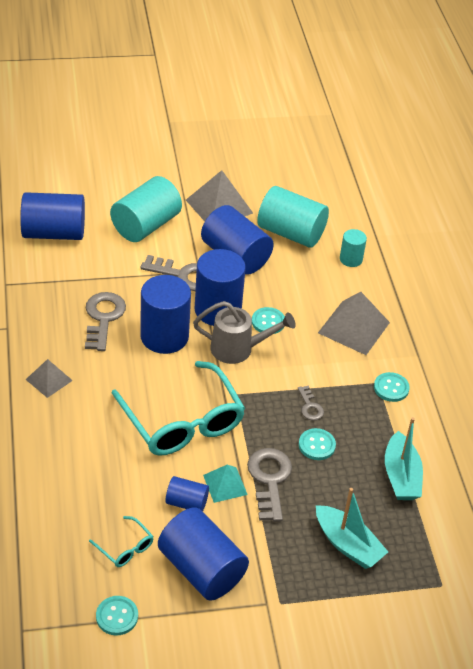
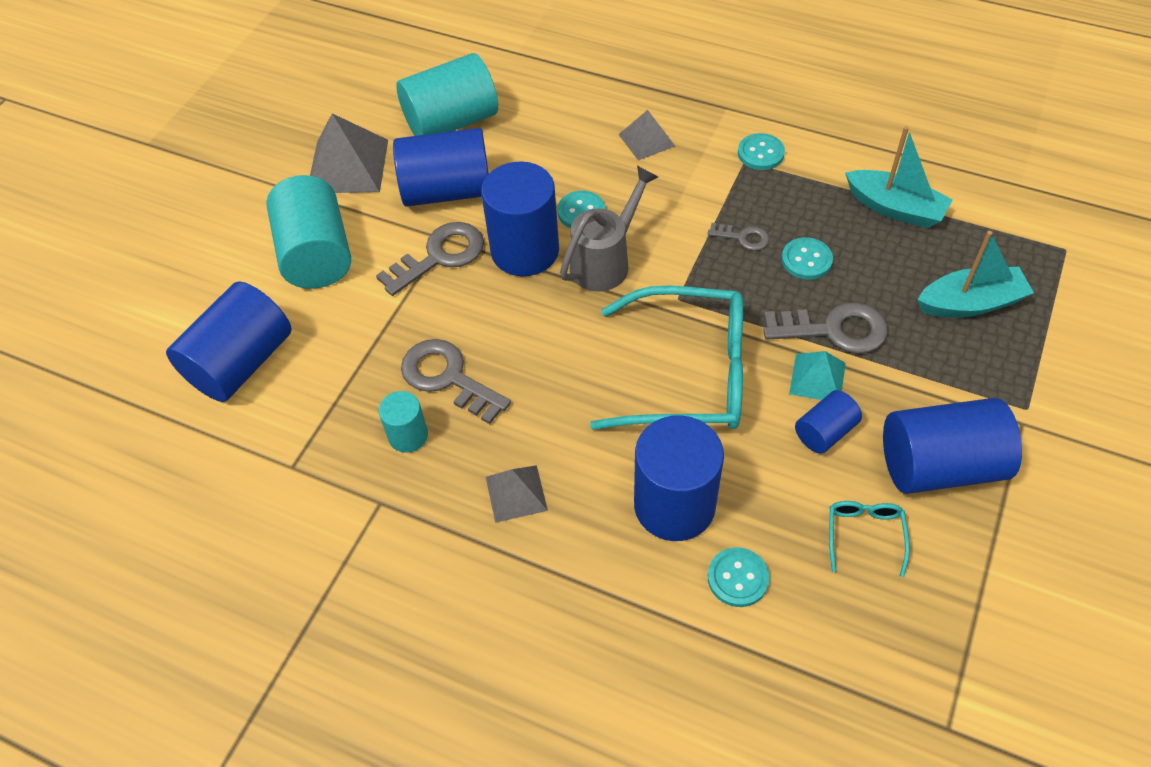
camera: 50 degrees left, 10 degrees up
turquoise glasses [89,516,154,567] -> turquoise glasses turned 75 degrees counterclockwise [829,501,910,577]
turquoise button [96,596,138,635] -> turquoise button moved to [708,547,769,607]
blue cylinder [140,275,191,354] -> blue cylinder moved to [634,415,724,541]
grey key [247,448,292,522] -> grey key turned 150 degrees clockwise [763,302,888,354]
grey pyramid [318,292,390,355] -> grey pyramid [618,110,675,161], size x0.58
turquoise cylinder [340,229,367,267] -> turquoise cylinder moved to [379,391,428,453]

